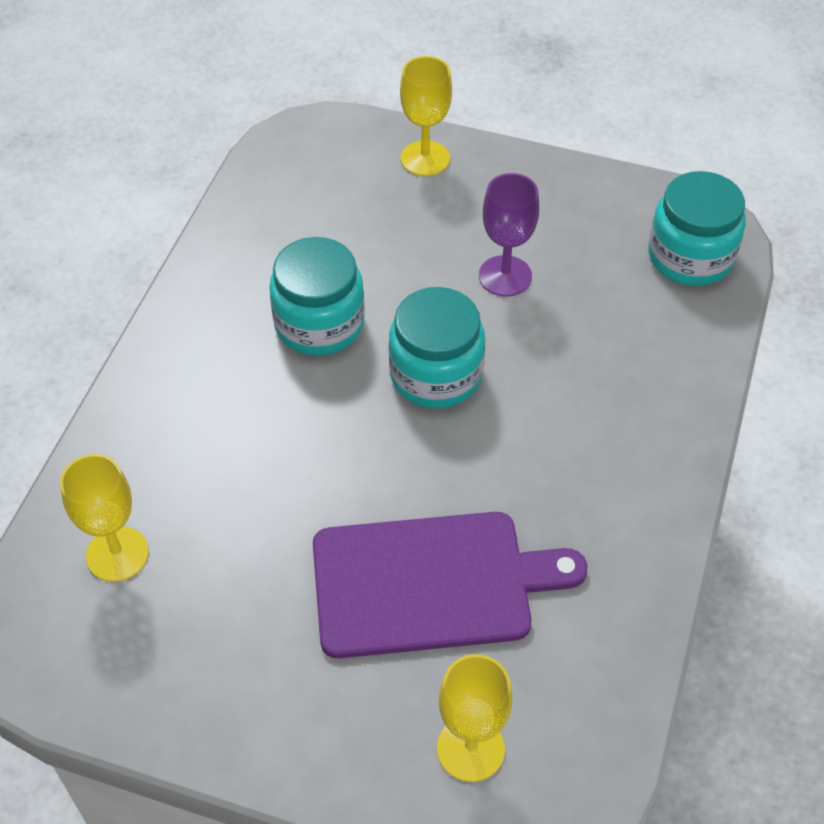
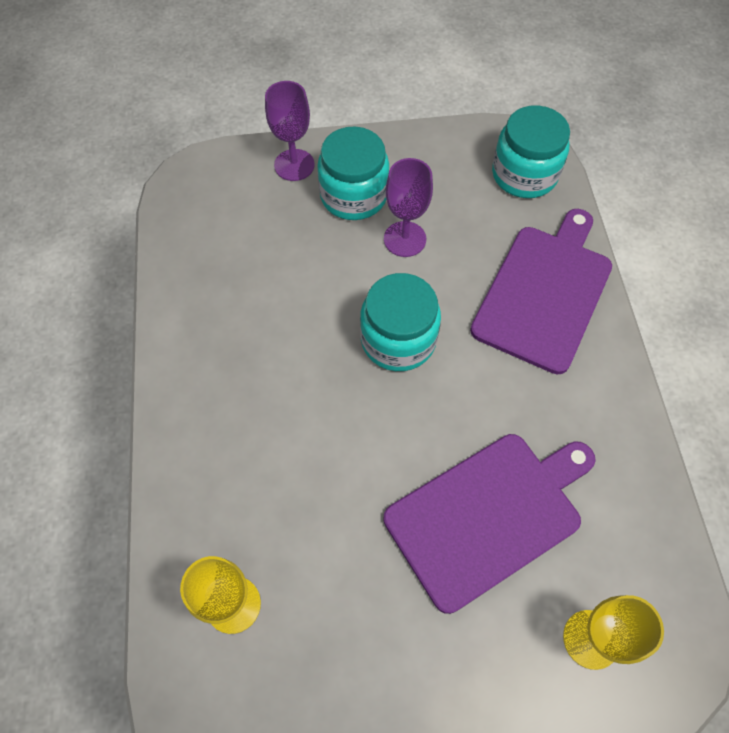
camera: 25 degrees left, 10 degrees up
turquoise jar [269,237,365,356] -> turquoise jar moved to [317,126,389,220]
yellow goblet [400,56,452,176] -> purple goblet [265,81,315,181]
none -> purple cutting board [470,209,612,374]

